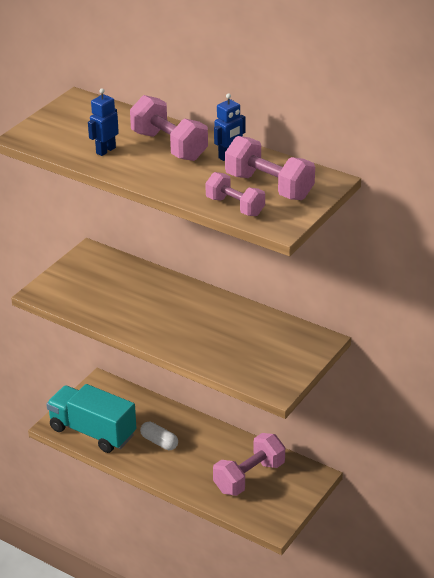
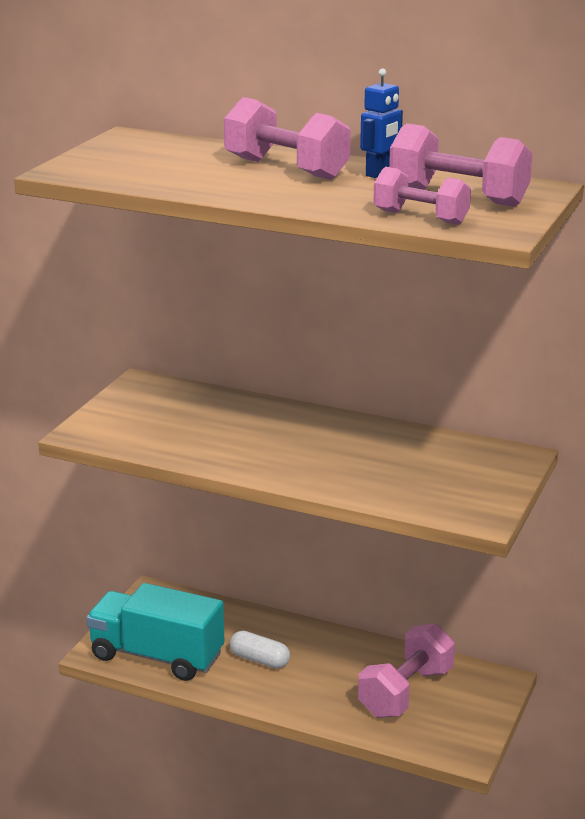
camera: 10 degrees left, 10 degrees down
blue robot [88,88,119,156] -> none

